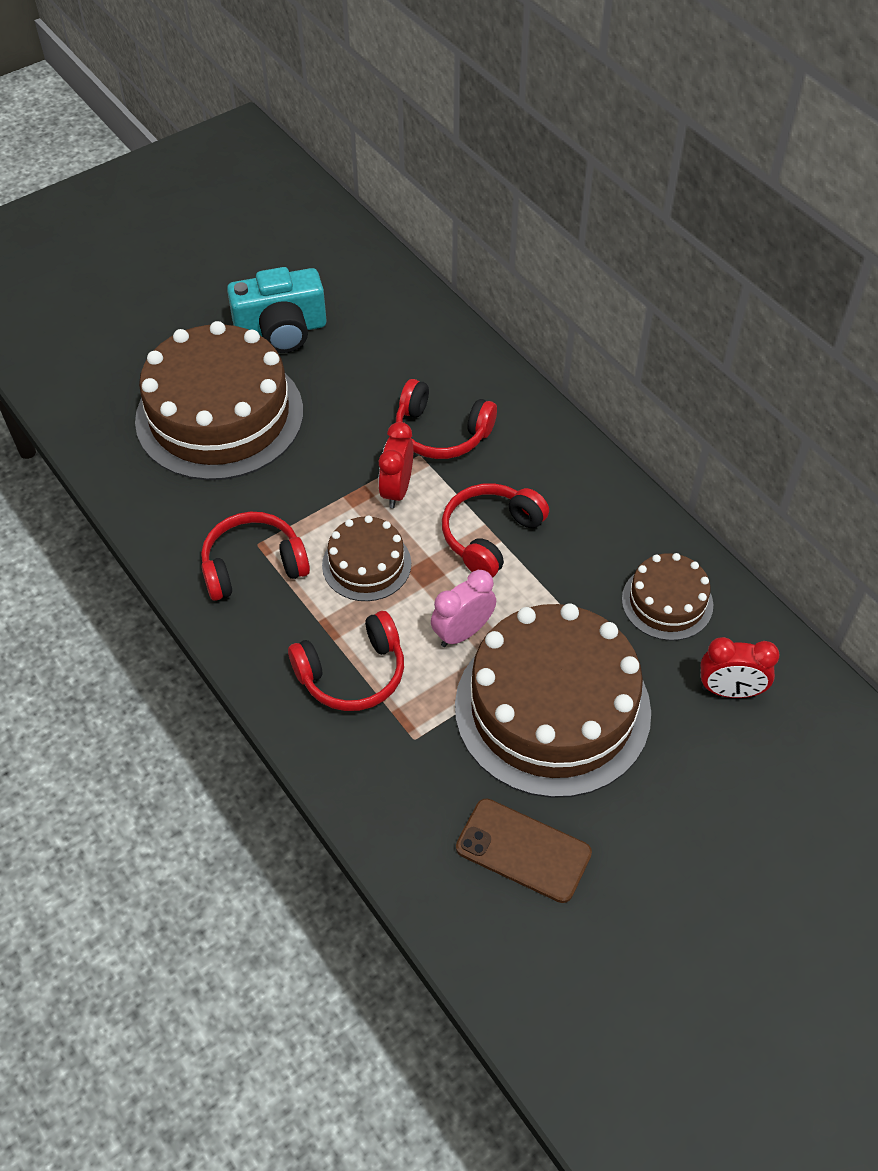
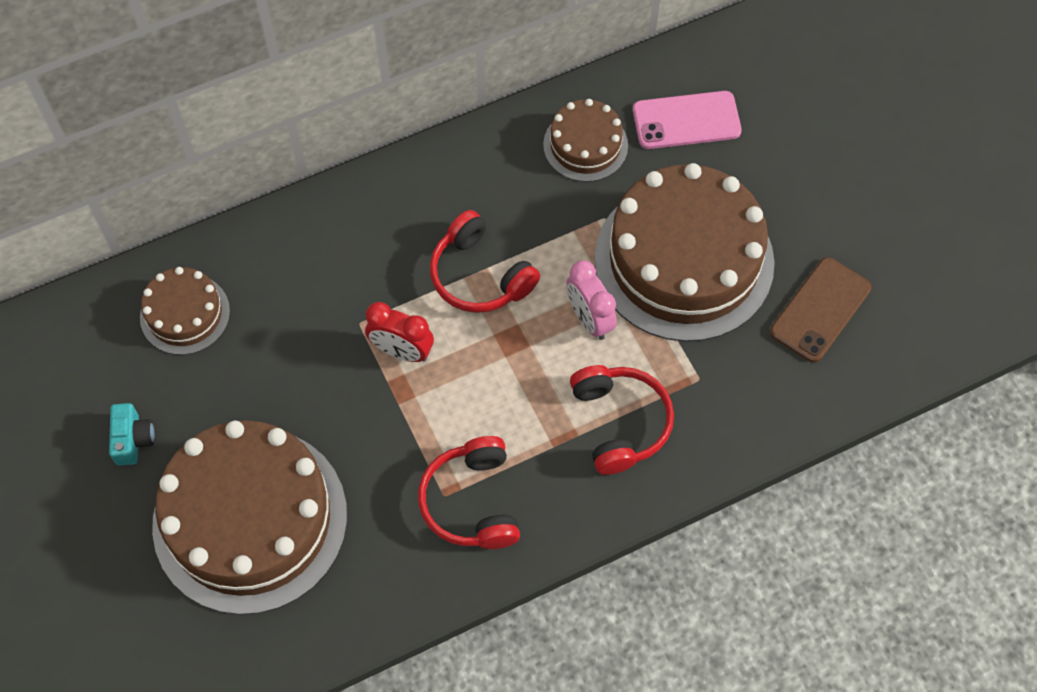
camera: 80 degrees left, 10 degrees up
turquoise camera [227,267,326,353] -> turquoise camera [109,403,155,466], size x0.51
brown cake [322,515,411,601] -> brown cake moved to [140,267,230,355]
red headphones [396,379,497,459] -> none
red clock [701,637,780,698] -> pink phone [633,91,742,149]

